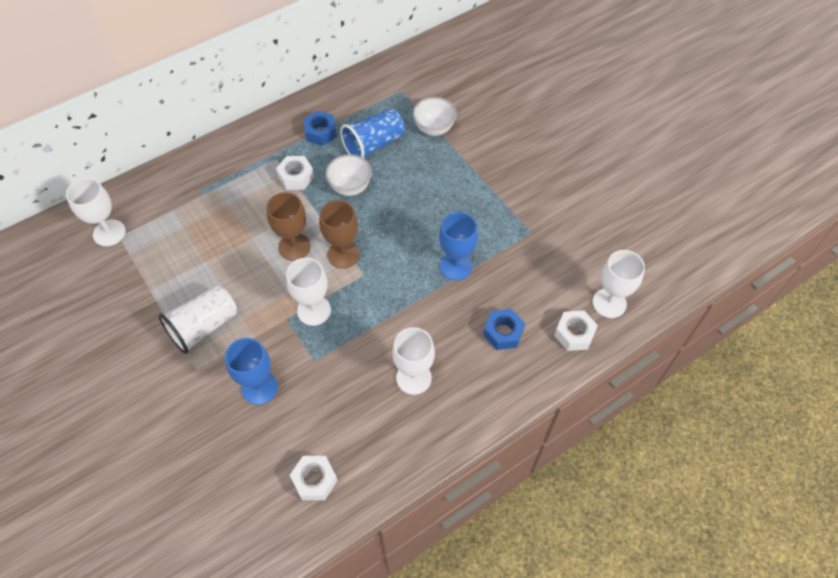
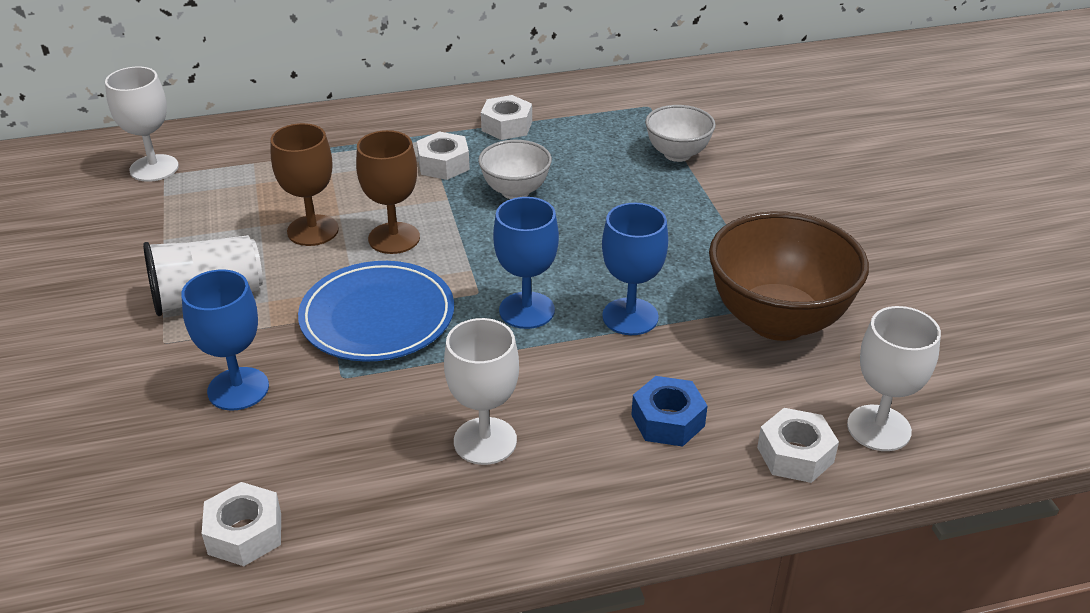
camera: 20 degrees right, 20 degrees down
white goblet [286,258,331,326] -> blue plate [298,261,454,362]
blue nut [304,111,337,146] -> white nut [481,95,532,140]
brown goblet [319,200,360,269] -> brown goblet moved to [270,123,339,246]
blue cup [340,108,405,158] -> none
none -> blue goblet [493,197,559,329]
none -> brown bowl [709,211,869,341]

